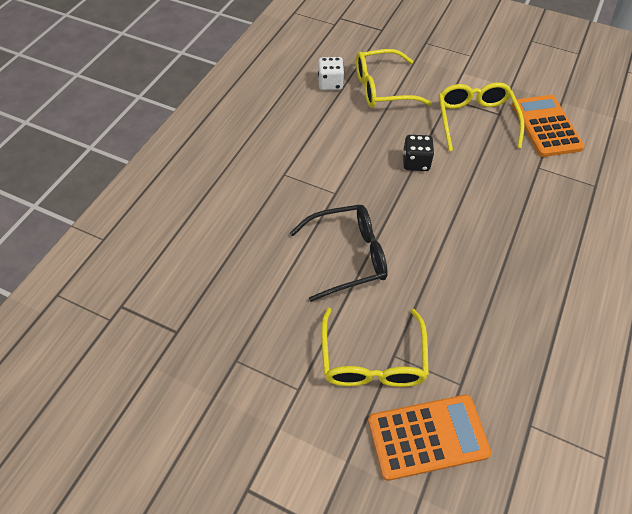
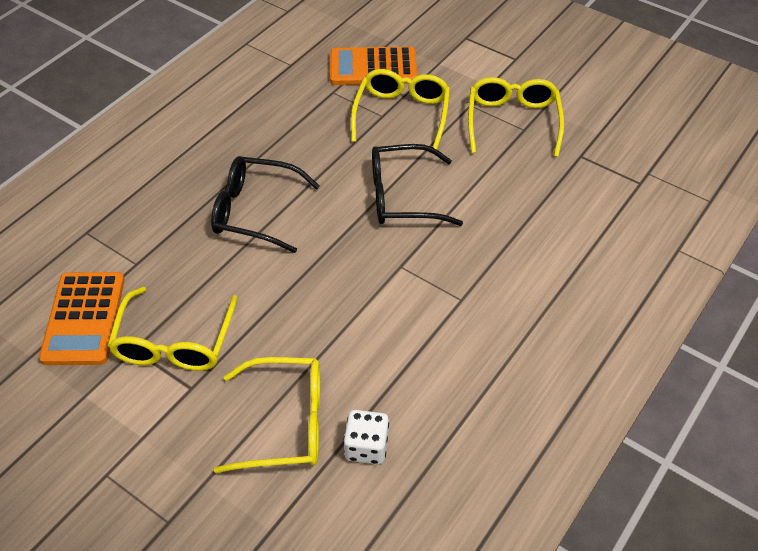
camera: 170 degrees left, 5 degrees down
black dice [403,135,434,171] -> none
none -> black glasses [211,156,320,253]
none -> yellow glasses [468,77,564,157]

